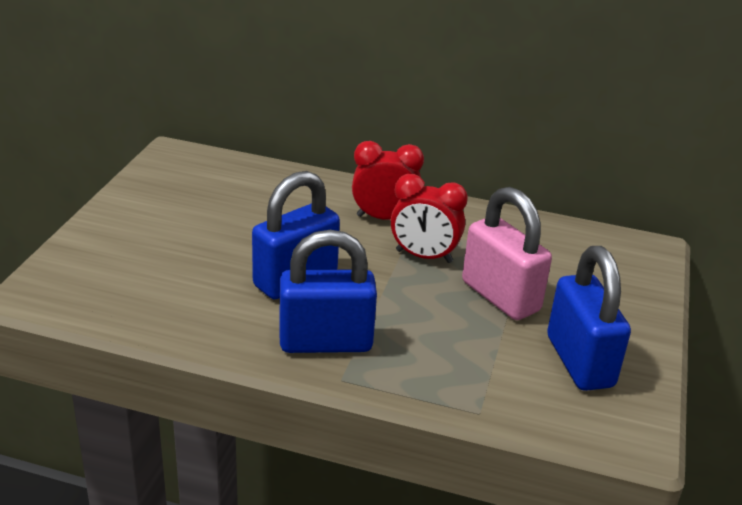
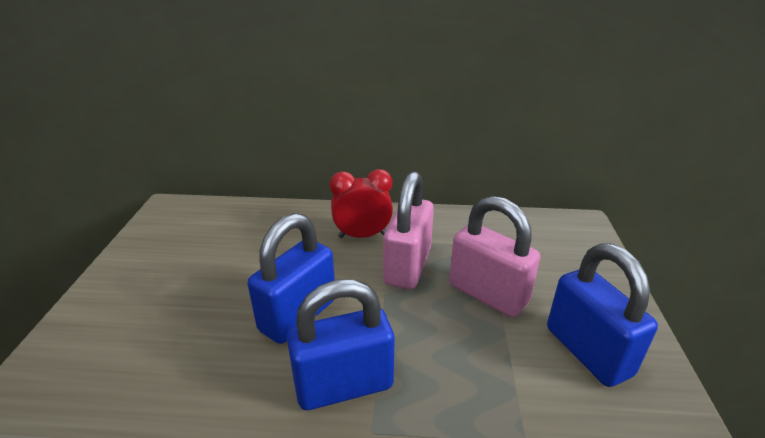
camera: 10 degrees left, 0 degrees up
red clock [391,174,468,263] -> pink padlock [383,171,434,289]

